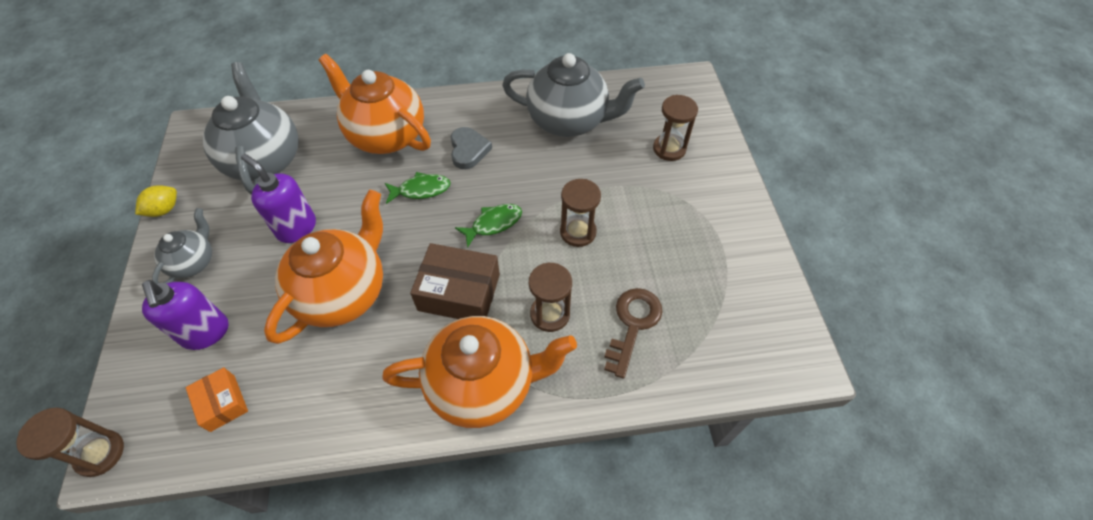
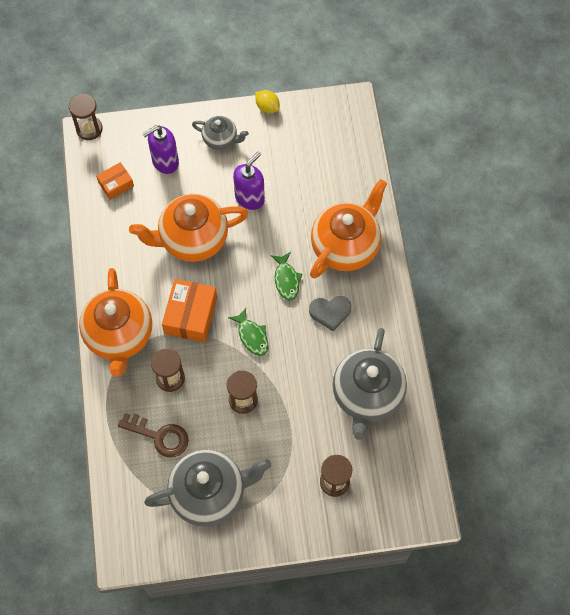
camera: 90 degrees right, 10 degrees up
grey teapot [203,62,299,195] -> grey teapot moved to [144,450,271,527]
orange teapot [264,190,383,344] -> orange teapot turned 135 degrees clockwise [129,194,248,262]
brown box [410,243,500,319] -> orange box [162,279,217,342]

